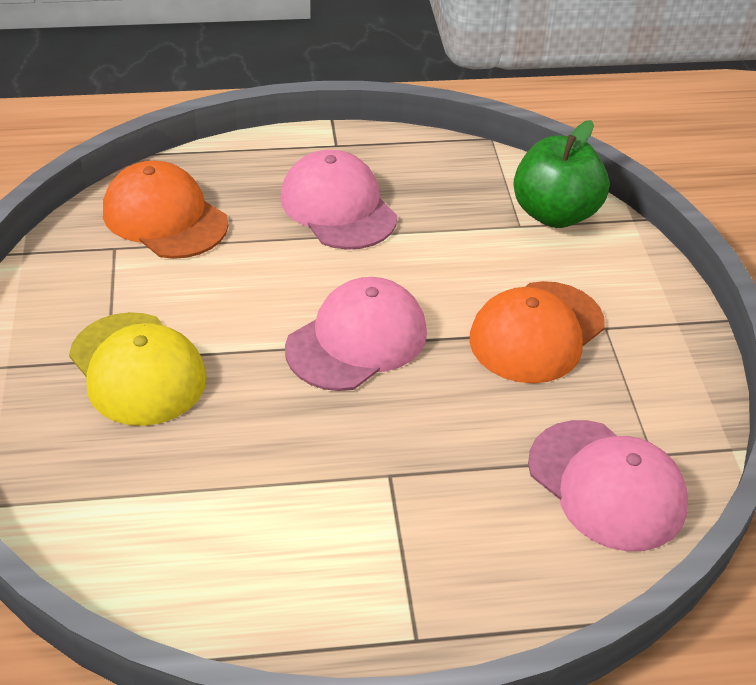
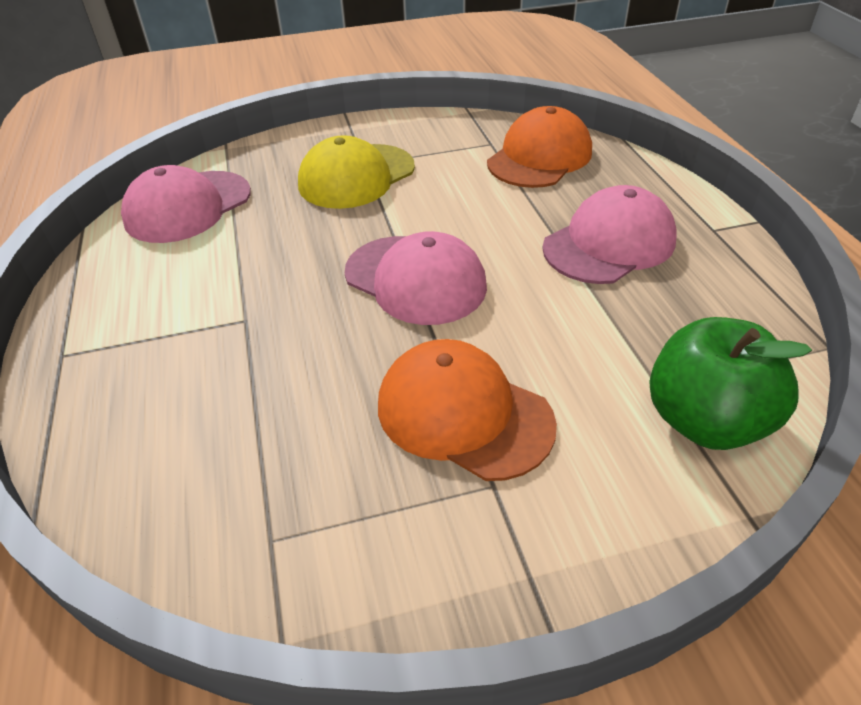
camera: 85 degrees right, 0 degrees up
pink cap [528,420,688,551] -> pink cap moved to [121,165,251,243]

